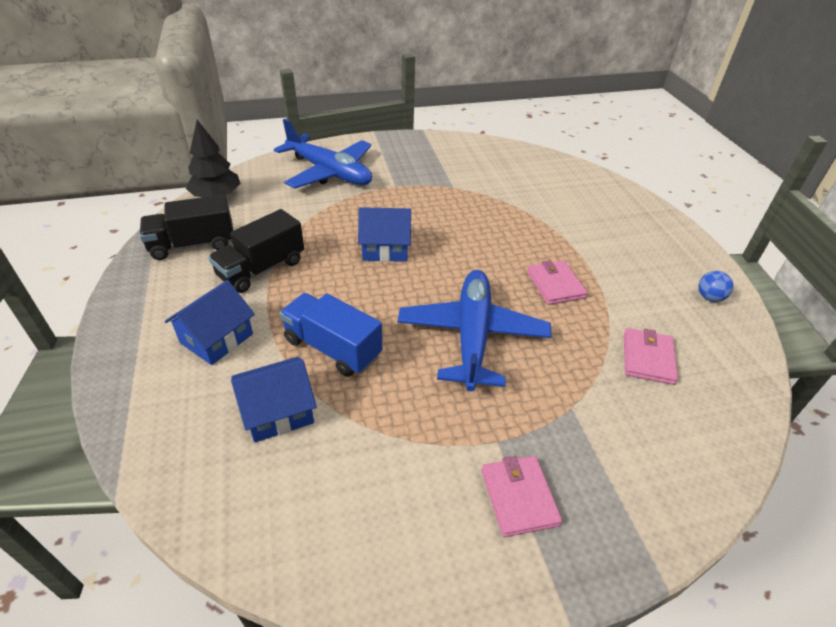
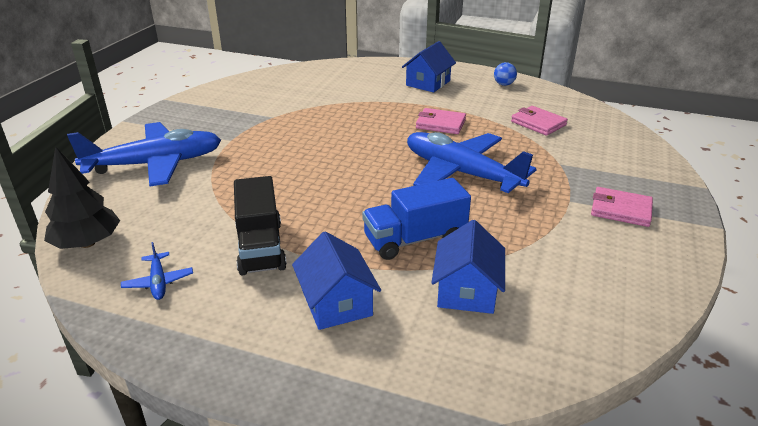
camera: 55 degrees left, 10 degrees down
black truck [140,194,233,260] -> blue plane [121,242,193,300]
blue house [358,207,411,262] -> blue house moved to [402,41,456,92]

